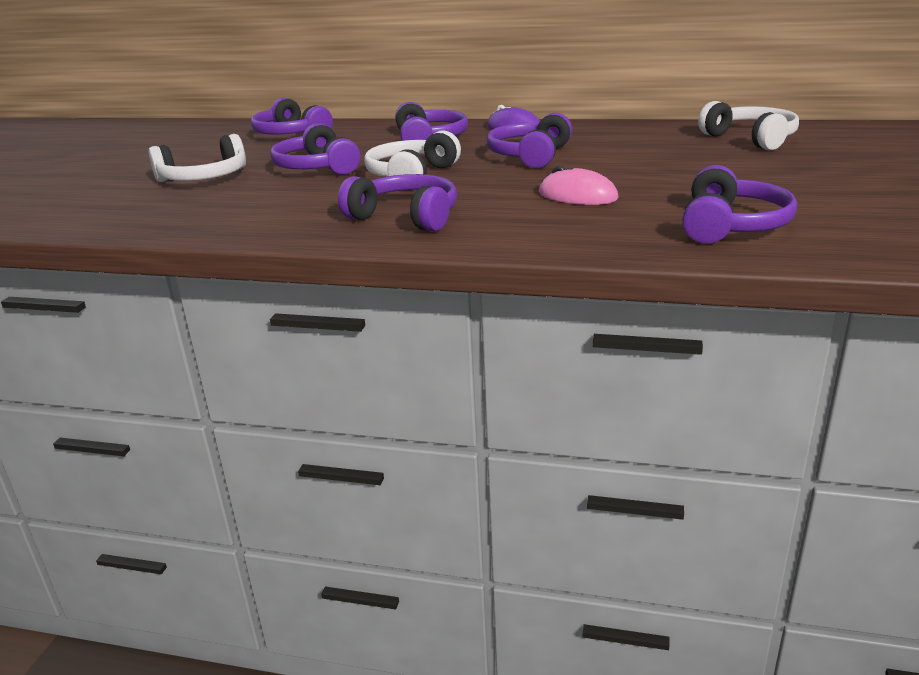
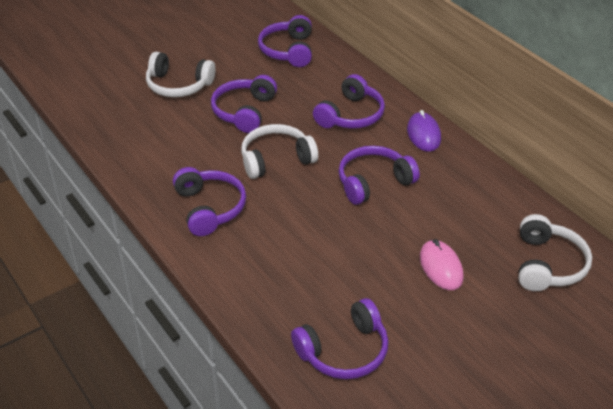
camera: 40 degrees right, 15 degrees up
pink mouse [539,165,619,205] -> pink mouse moved to [420,239,464,290]

